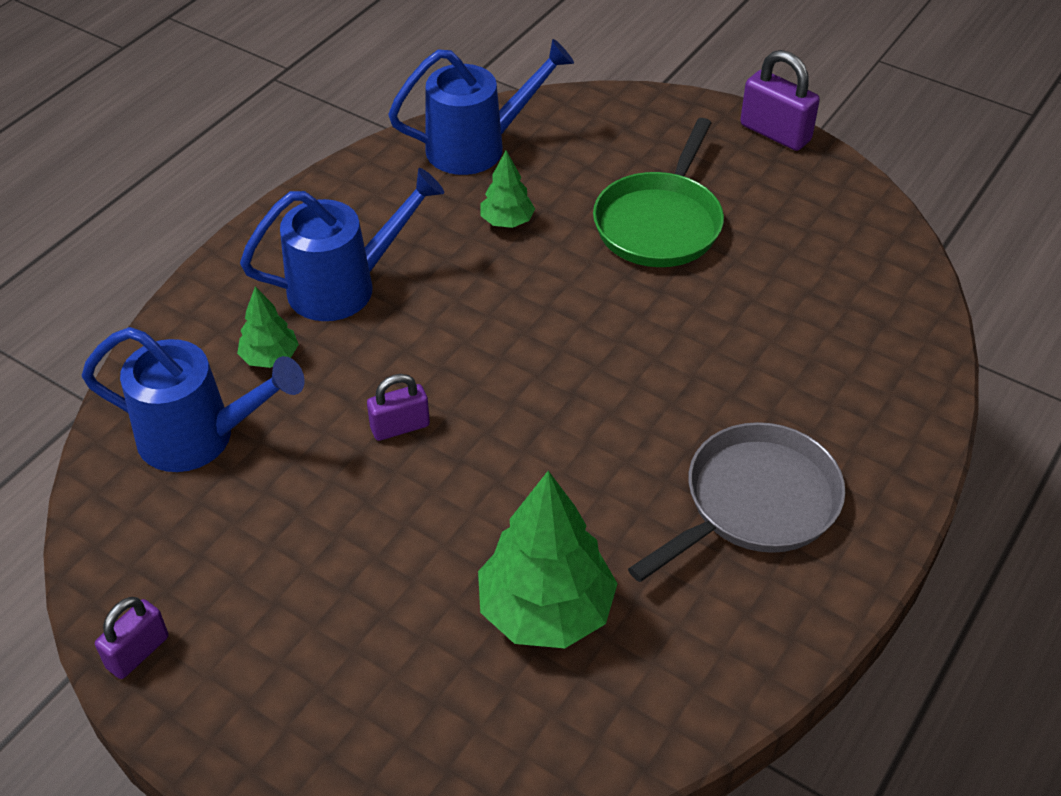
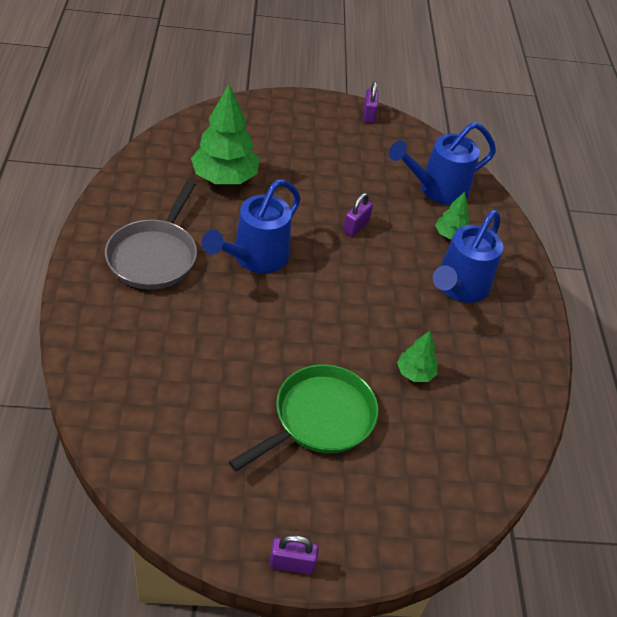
camera: 140 degrees right, 0 degrees up
blue watering can [388,39,574,175] -> blue watering can moved to [202,179,301,273]
green pan [593,118,724,267] -> green pan turned 60 degrees clockwise [229,364,378,471]
purple padlock [740,50,820,151] -> purple padlock [269,535,319,574], size x0.66

